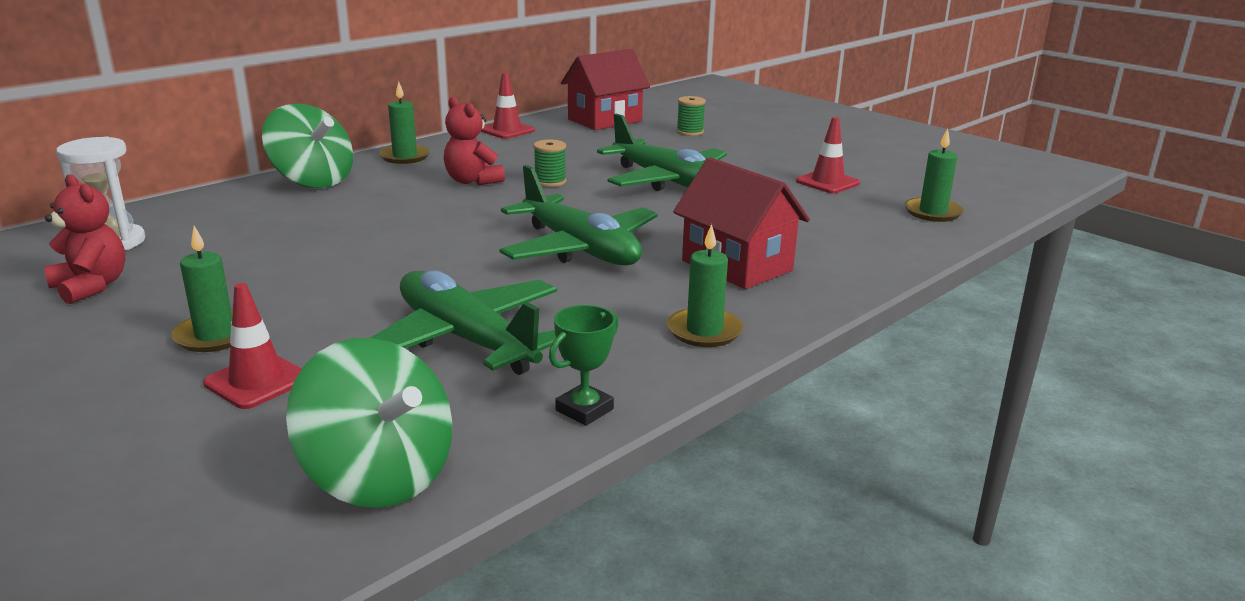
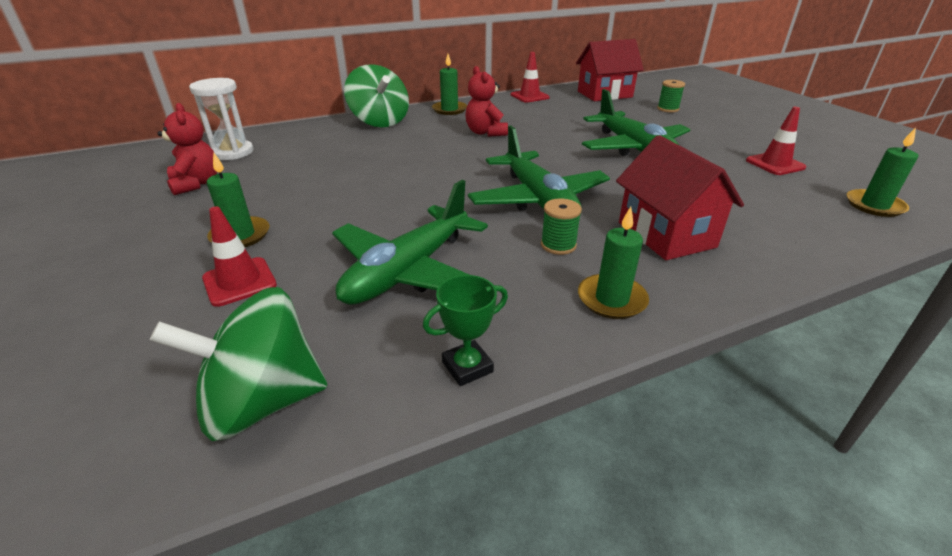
camera: 20 degrees right, 10 degrees up
green spinning top [286,338,452,508] -> green spinning top turned 105 degrees clockwise [150,287,327,441]
green plane [370,271,557,375] -> green plane turned 120 degrees counterclockwise [332,180,488,305]
green spool [534,140,566,187] -> green spool moved to [541,199,582,255]

